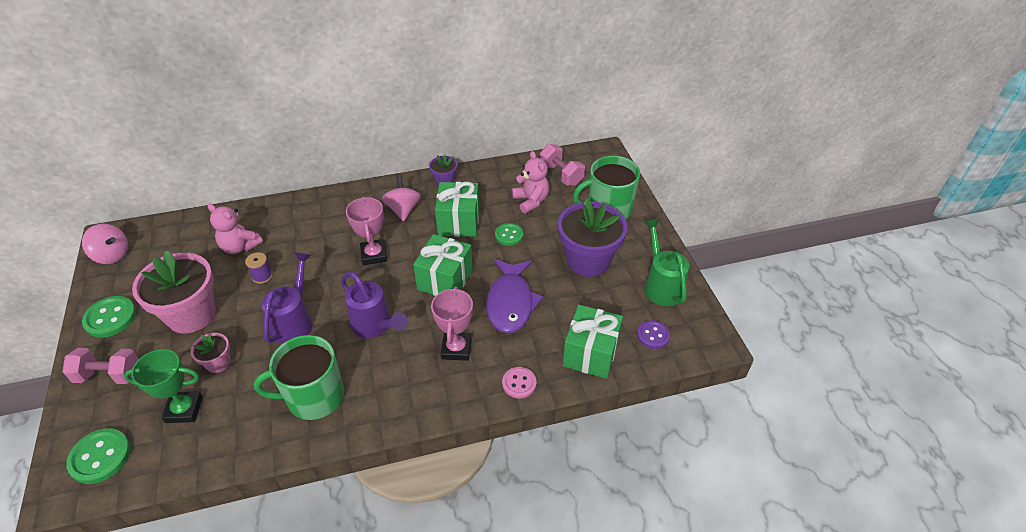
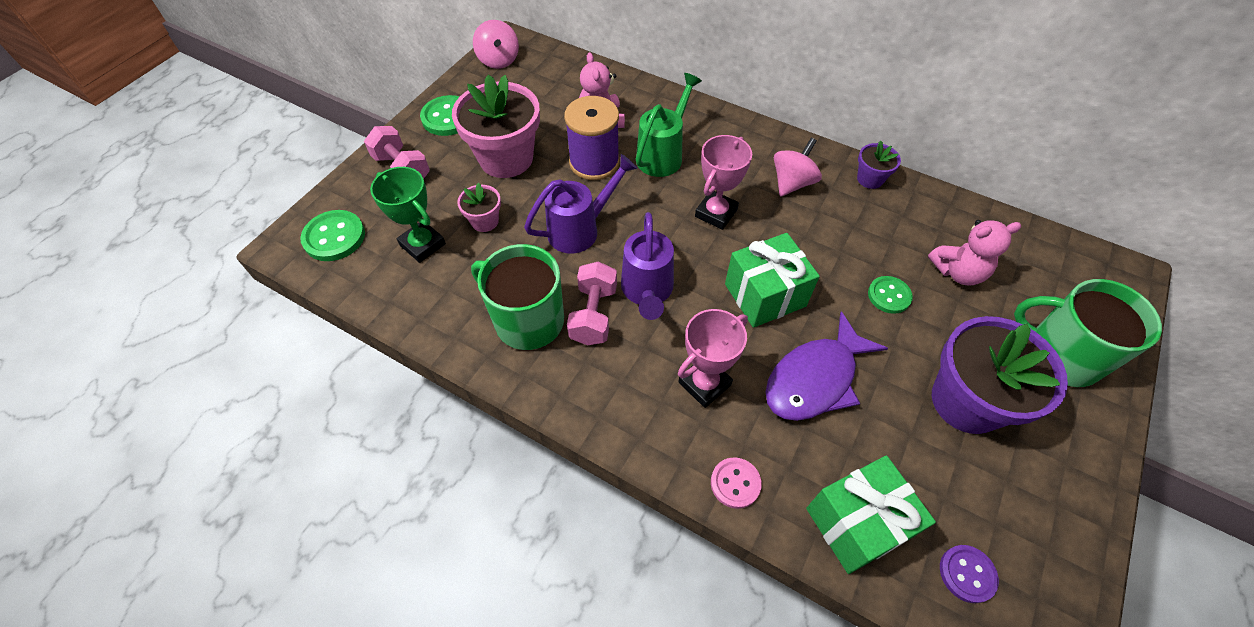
camera: 45 degrees right, 10 degrees up
purple spool [245,252,273,284] -> purple spool [564,96,620,180], size x2.08
green gift [435,182,479,237] -> none
pink teddy bear [512,151,549,214] -> pink teddy bear turned 60 degrees clockwise [928,220,1021,285]
pink dumbbell [540,144,585,186] -> pink dumbbell moved to [567,261,617,346]
green watering can [644,219,689,306] -> green watering can moved to [636,73,702,177]

